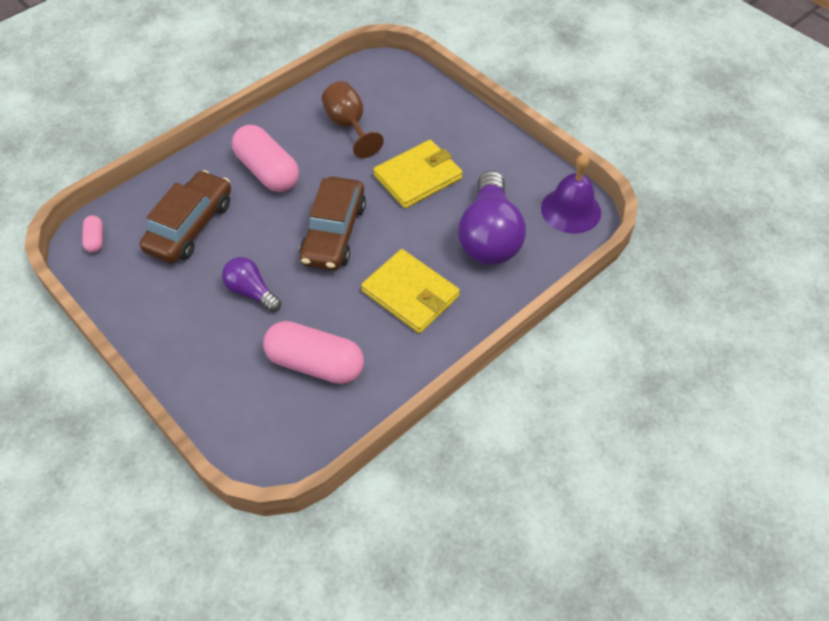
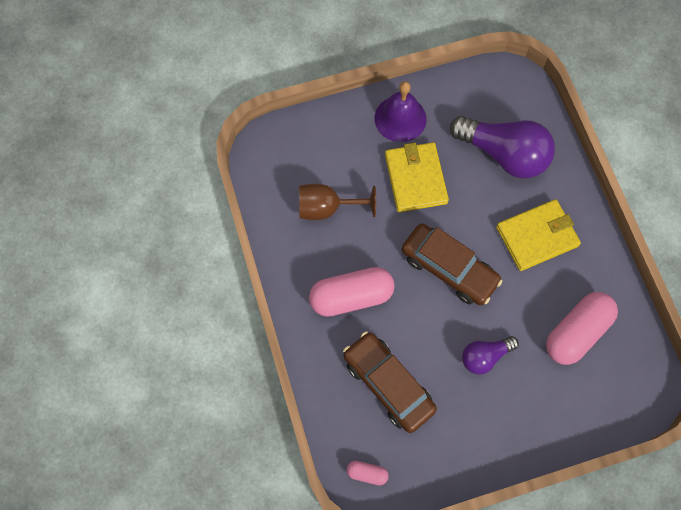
camera: 65 degrees left, 15 degrees up
purple bell [541,153,601,234] -> purple bell moved to [374,81,427,142]

